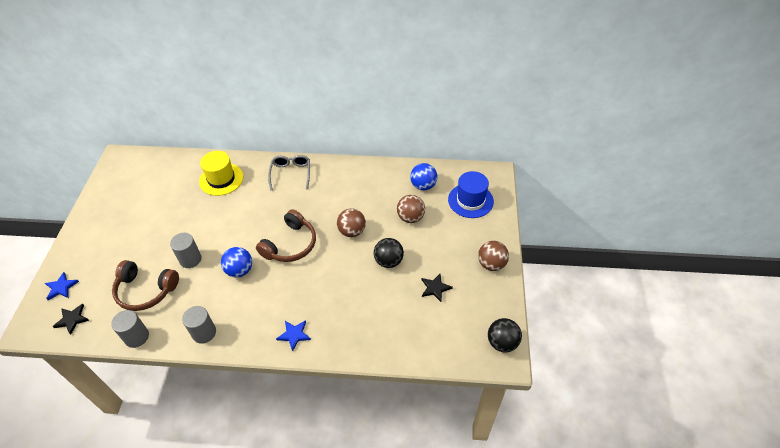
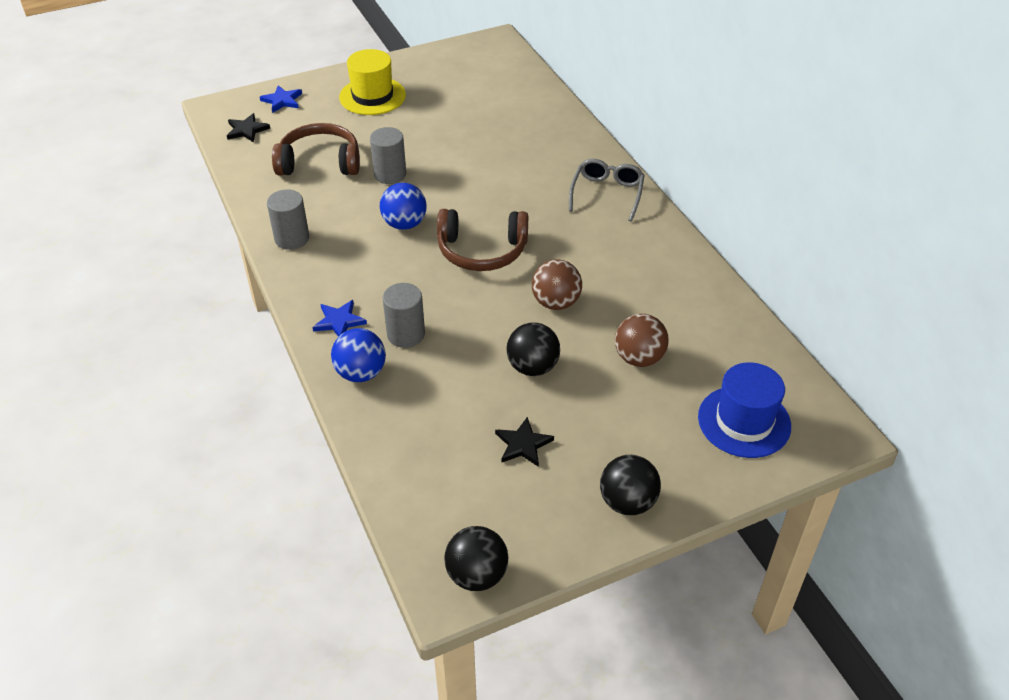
camera: 60 degrees right, 5 degrees down
grey cylinder [111,310,149,348] -> grey cylinder moved to [383,283,425,348]
brown headphones [112,260,179,311] -> brown headphones turned 105 degrees clockwise [272,123,360,175]
yellow hat [199,151,243,196] -> yellow hat moved to [339,49,406,115]
grey glasses [268,155,310,191] -> grey glasses turned 45 degrees counterclockwise [569,159,645,221]
blue ball [410,163,437,190] -> blue ball moved to [331,328,386,382]
brown ball [478,241,509,271] -> black ball [600,455,661,515]

